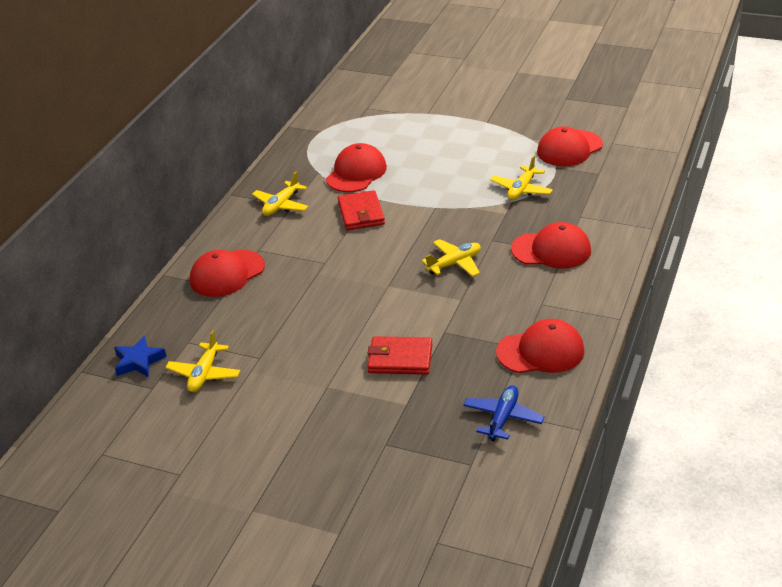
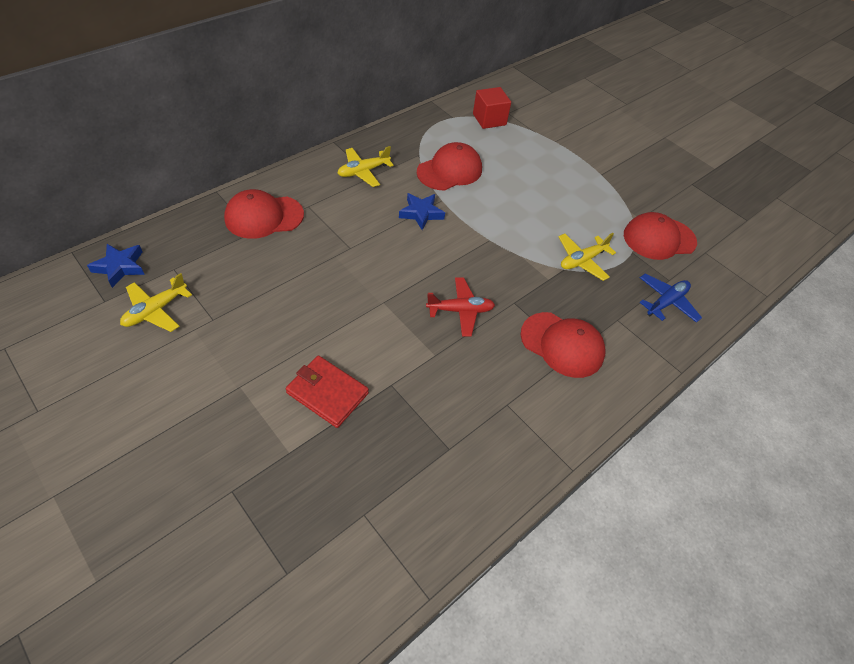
camera: 20 degrees right, 15 degrees up
red wallet [338,190,385,230] -> blue star [399,193,445,230]
yellow plane [421,239,481,277] -> red plane [426,278,495,337]
blue plane [463,385,545,441] -> blue plane moved to [639,273,702,323]
red cap [496,319,585,373] -> none
none -> red cube [473,87,511,129]

